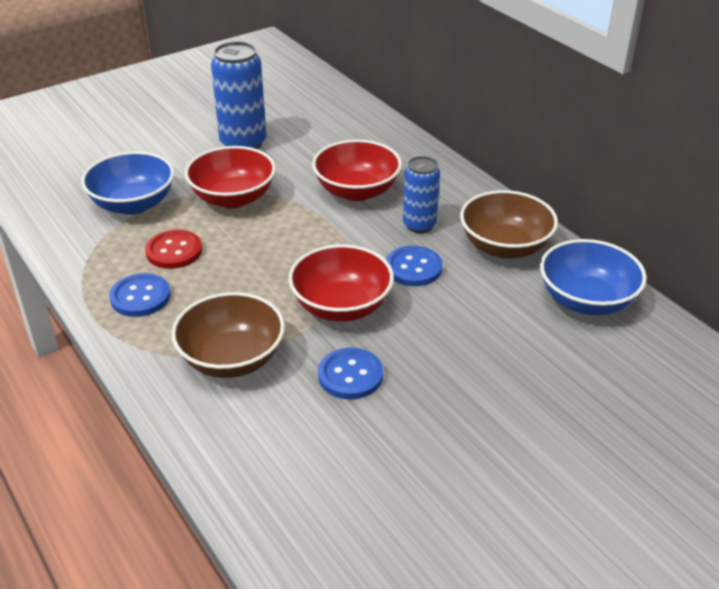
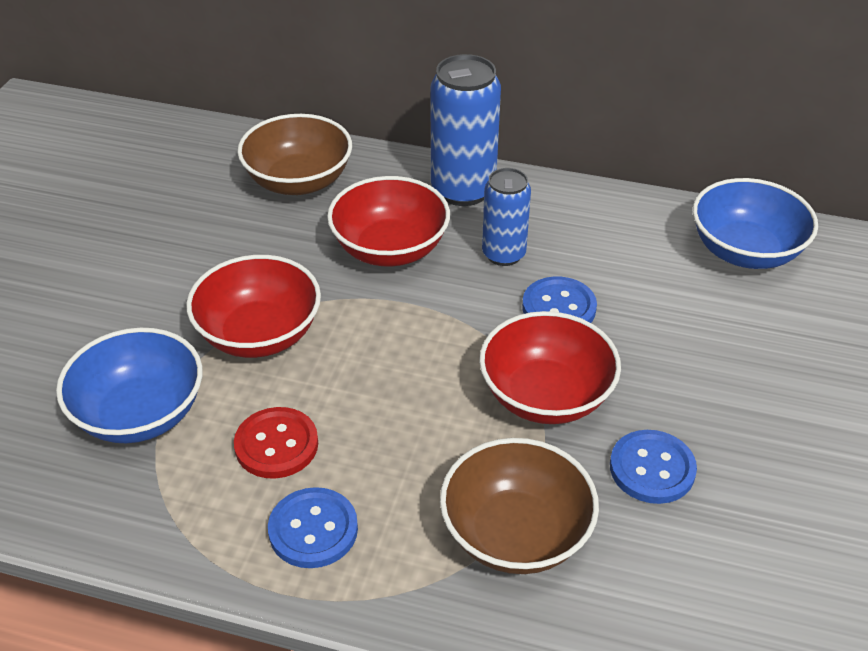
camera: 40 degrees left, 5 degrees up
blue can [211,41,267,149] -> blue can moved to [431,54,501,206]
brown bowl [460,190,558,259] -> brown bowl moved to [238,114,352,195]

